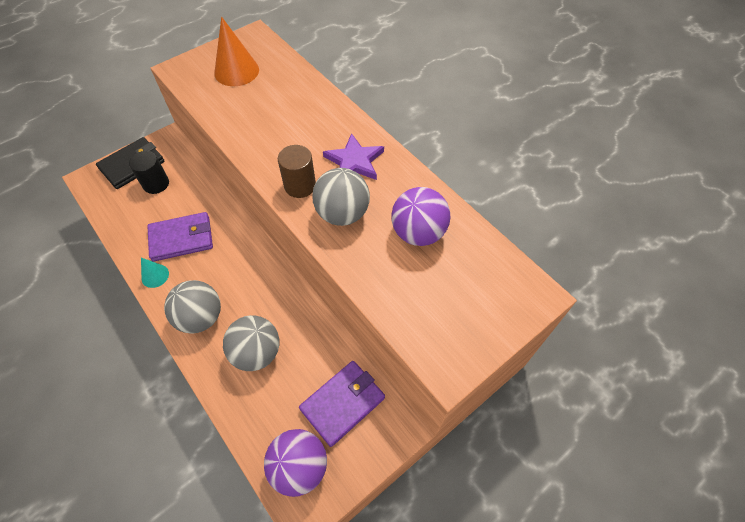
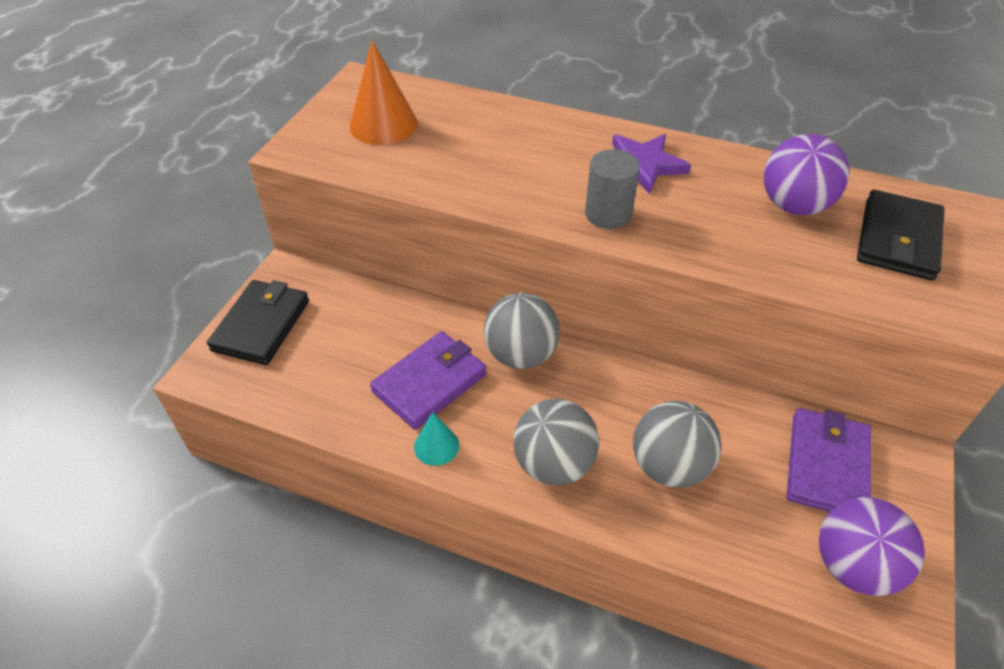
camera: 30 degrees left, 10 degrees down
black cylinder [129,151,169,194] -> none
brown cylinder [278,145,316,198] -> grey cylinder [585,149,640,229]
grey ball [312,168,370,226] -> grey ball moved to [484,293,560,369]
none -> black wallet [857,190,945,281]

